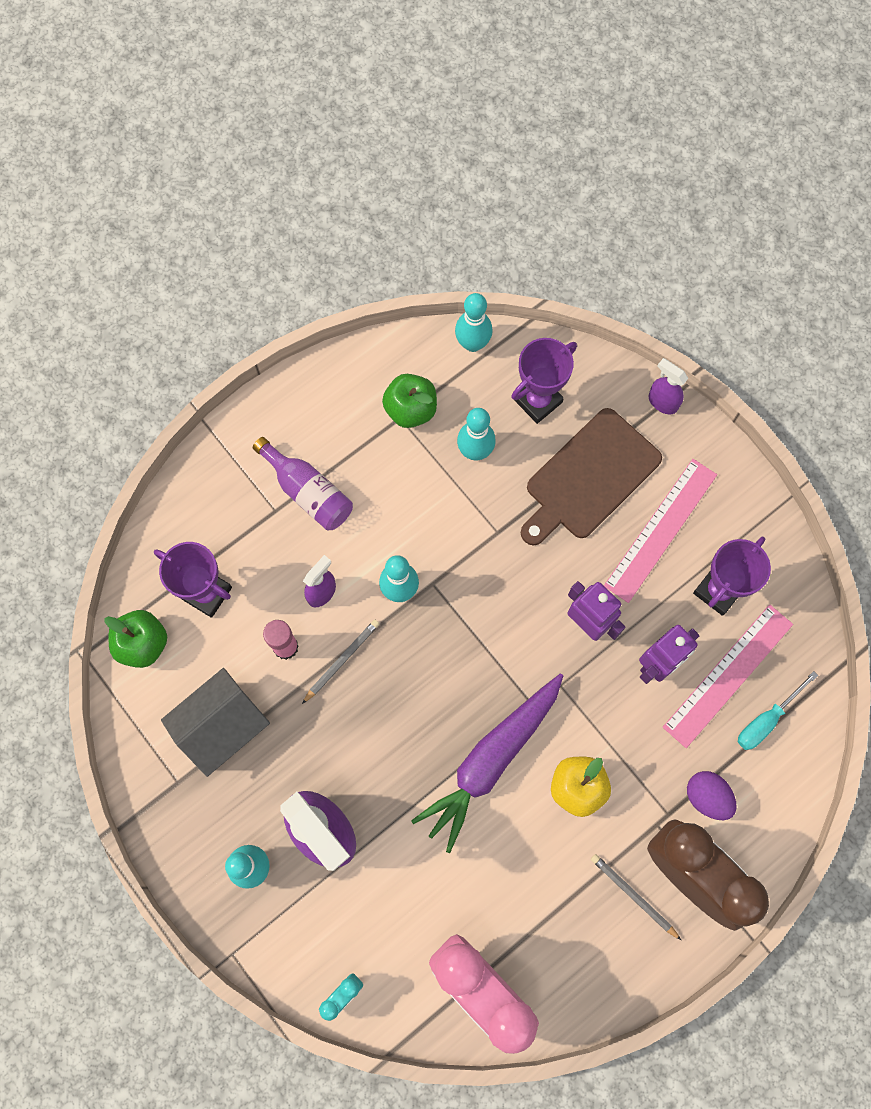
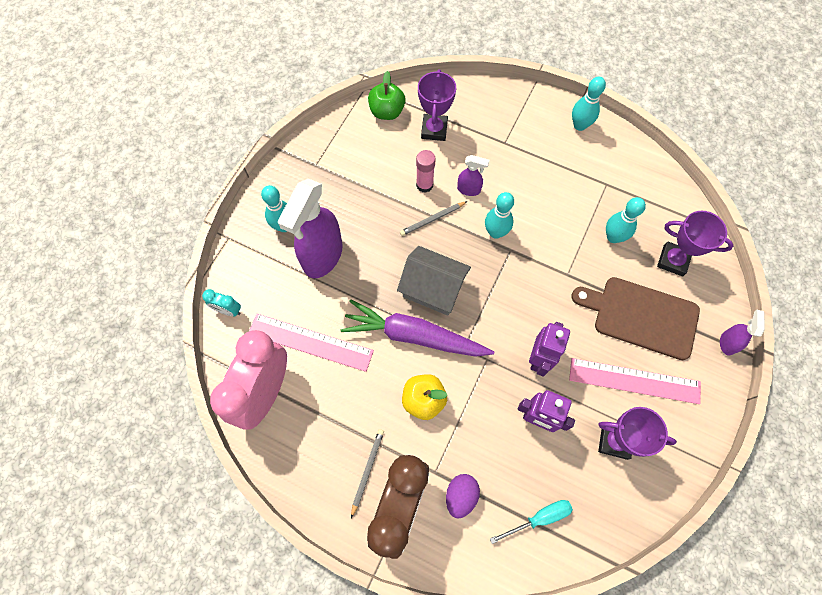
camera: 65 degrees right, 5 degrees down
grey house [161,668,270,777] -> grey house moved to [397,246,471,316]
purple bottle [253,437,353,531] -> none
grey pencil [302,620,379,704] -> grey pencil turned 135 degrees clockwise [400,201,468,236]
green apple [382,374,437,428] -> none
turquoise bowling pin [455,293,493,352] -> turquoise bowling pin moved to [572,77,606,131]
pink ruler [663,605,793,748] -> pink ruler moved to [249,314,374,372]
turquoise screwdriver [738,671,818,750] -> turquoise screwdriver turned 135 degrees clockwise [490,500,573,544]

